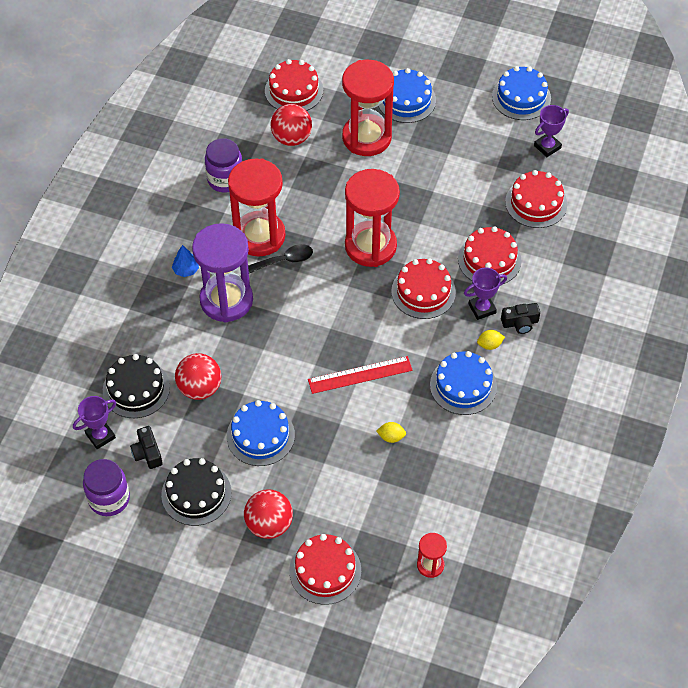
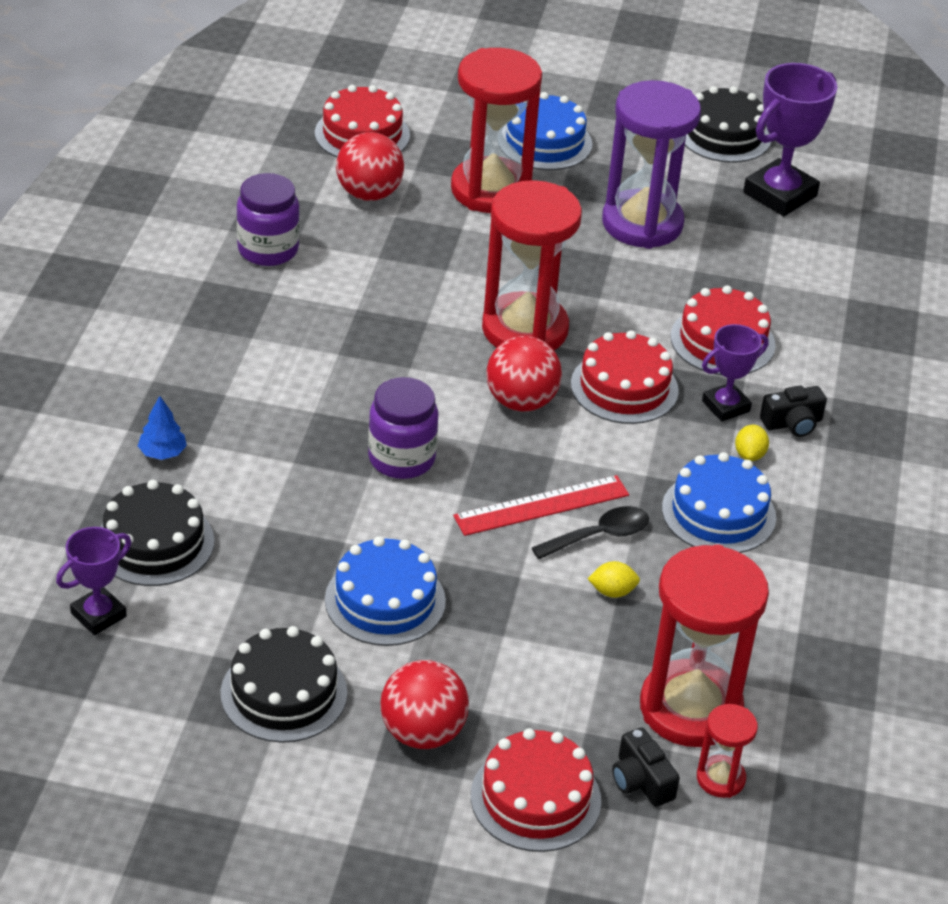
camera: 10 degrees left, 15 degrees down
purple jar [83,459,130,516] -> purple jar moved to [368,377,438,479]
black camera [130,426,163,469] -> black camera moved to [612,727,680,807]
blue tree [172,245,199,277] -> blue tree moved to [138,396,187,460]
red ball [175,353,221,400] -> red ball moved to [486,336,562,412]
purple hourglass [192,223,253,323] -> purple hourglass moved to [602,80,701,249]
red hourglass [228,159,285,257] -> red hourglass moved to [640,544,769,747]
black spoon [248,244,313,273] -> black spoon moved to [532,506,649,559]
yellow lemon [477,330,505,350] -> yellow lemon turned 60 degrees counterclockwise [735,425,769,461]
blue cake [492,66,551,120] -> black cake [685,86,771,163]
red cake [505,170,567,228] -> none
purple trophy [534,105,569,157] -> purple trophy [743,63,837,216], size x1.70

